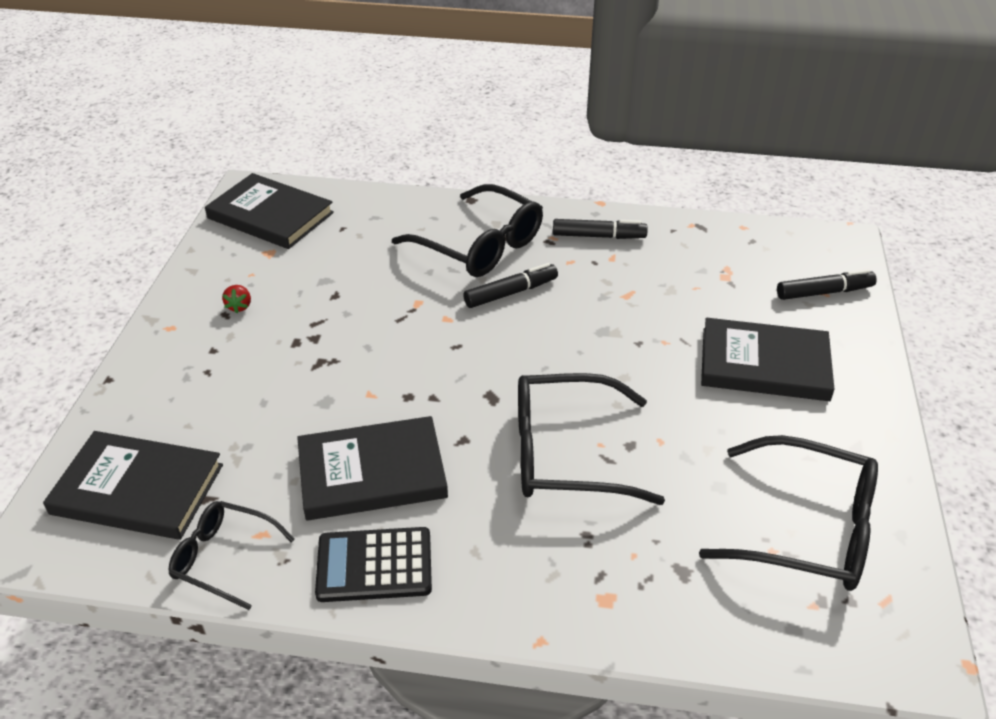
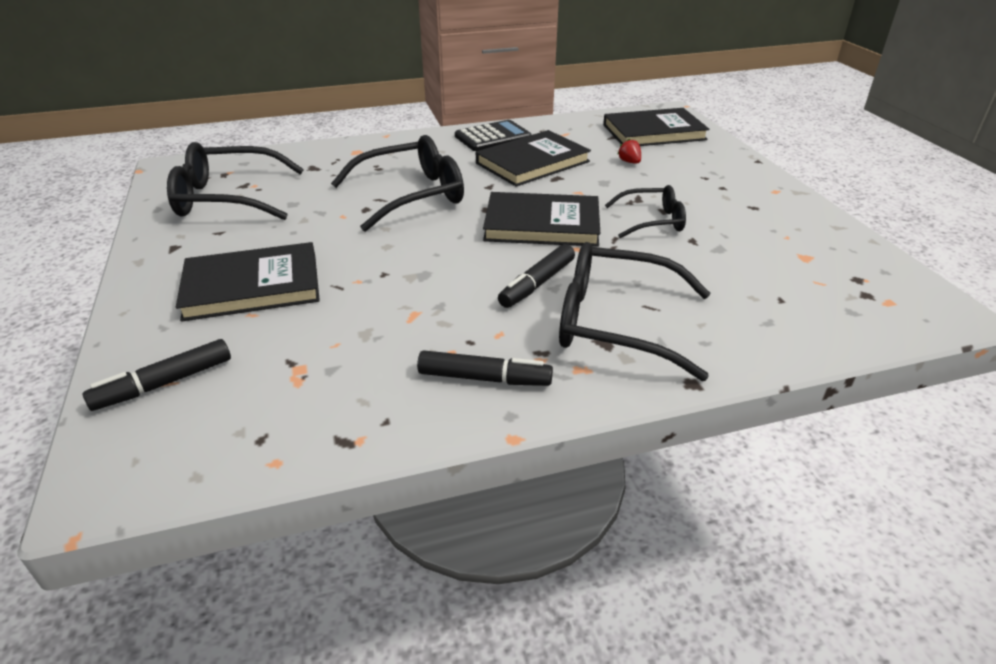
camera: 155 degrees right, 5 degrees down
black glasses [169,501,295,610] -> black glasses moved to [605,185,686,238]
black book [205,173,334,249] -> black book moved to [483,192,600,247]
red strawberry [222,285,251,313] -> red strawberry moved to [618,139,641,164]
black marker [553,219,648,239] -> black marker turned 150 degrees counterclockwise [417,350,553,386]

